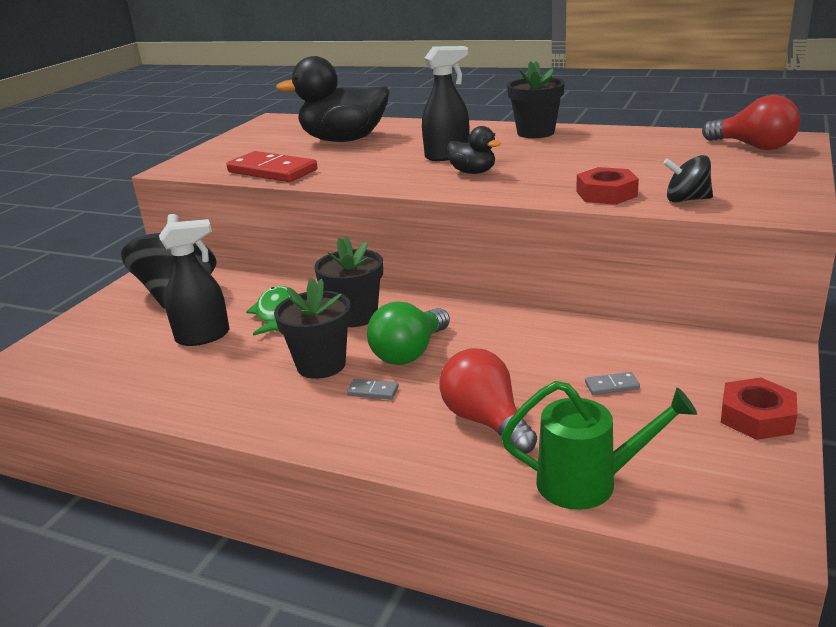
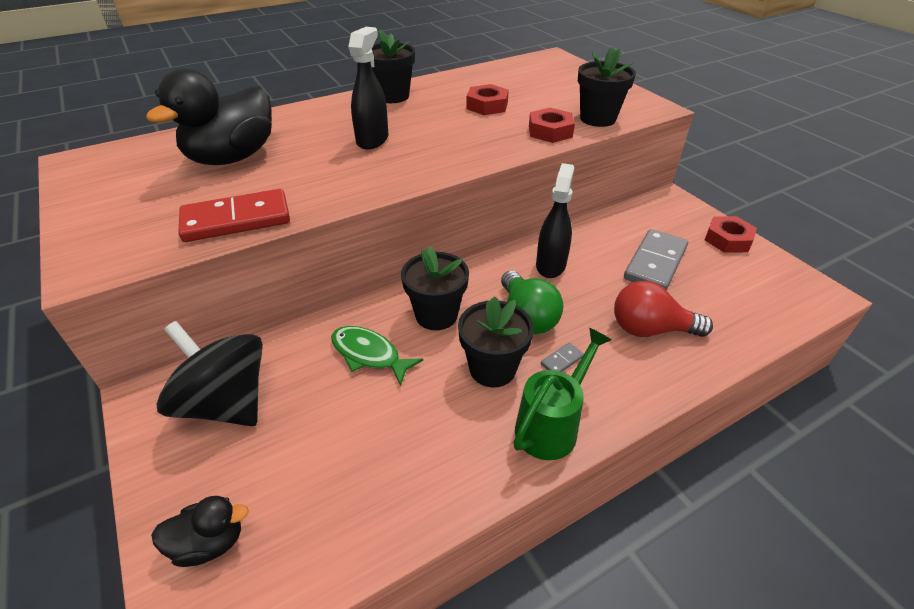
camera: 55 degrees left, 15 degrees up
black spray bottle [159,219,229,346] -> black spray bottle moved to [536,163,574,278]
black duck [447,126,501,174] -> black duck moved to [151,496,249,567]
green watering can [501,381,697,510] -> green watering can moved to [514,328,611,460]
grey domino [585,372,640,395] -> grey domino [624,229,688,290], size x2.40
black spinning top [663,155,713,202] -> black flower pot [578,47,636,127]
red light bulb [702,95,800,150] -> none
none -> red nut [466,84,509,115]

